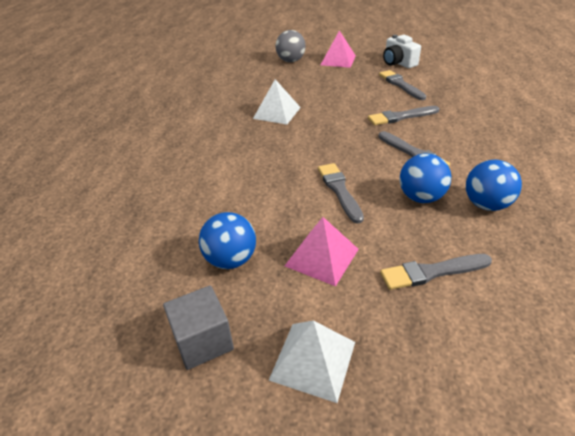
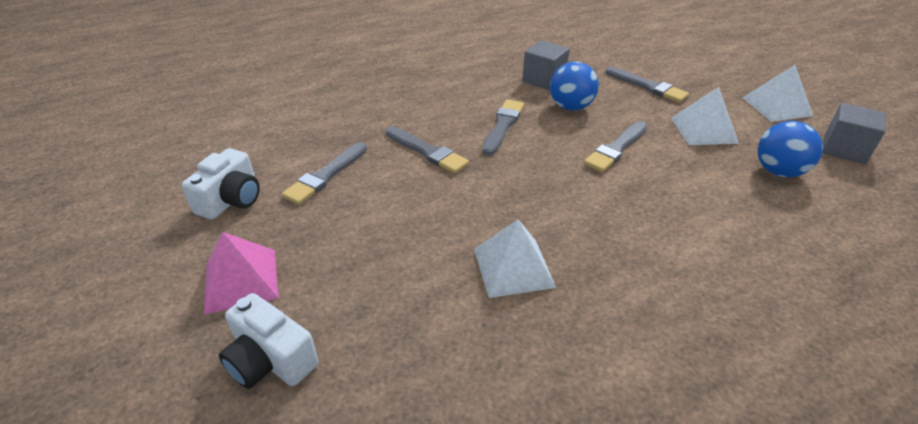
camera: 125 degrees left, 0 degrees up
grey ball [275,30,306,62] -> white camera [219,293,318,389]
pink pyramid [285,217,359,287] -> white pyramid [671,87,739,145]
blue ball [466,159,522,211] -> grey cube [522,40,570,90]

